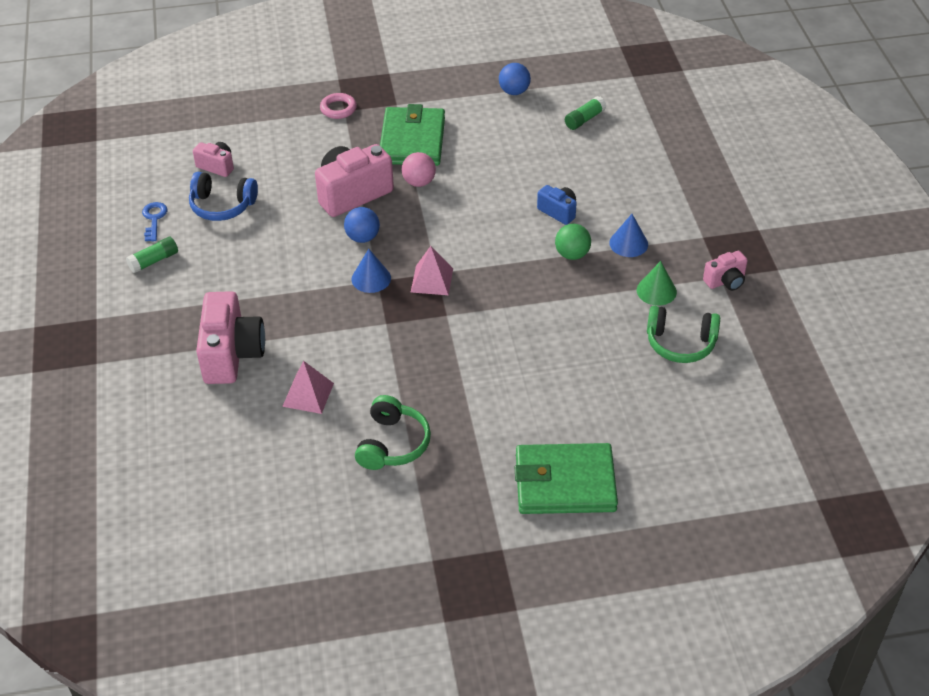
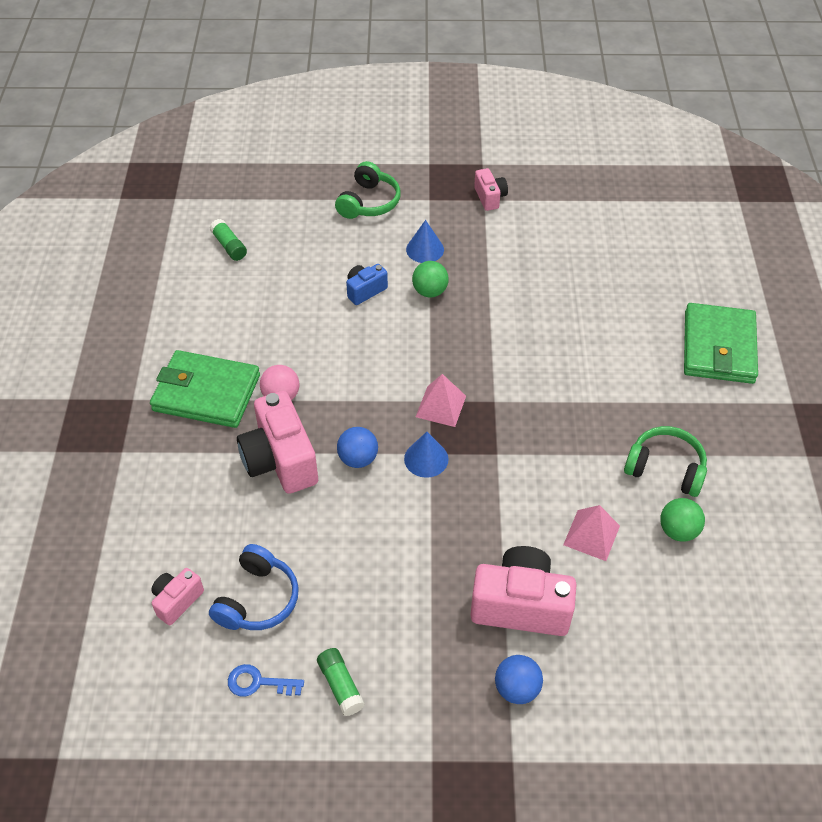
camera: 80 degrees left, 5 degrees up
pink ring [320,93,357,119] -> none
blue ball [499,63,531,95] -> blue ball moved to [495,655,543,704]
green cone [637,261,677,306] -> none
green headphones [647,306,720,363] -> green headphones moved to [335,161,401,219]
none -> green ball [660,498,705,542]

